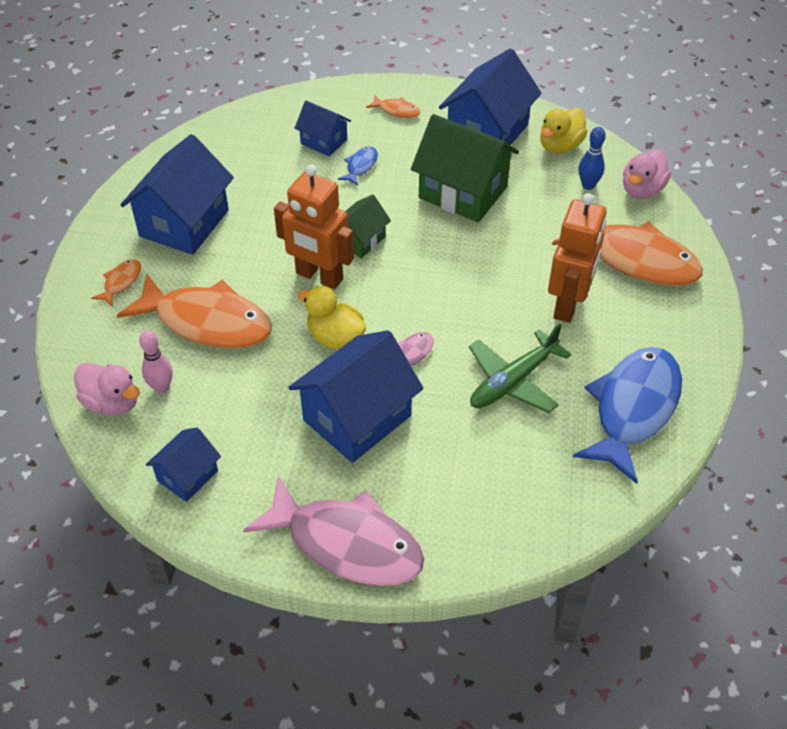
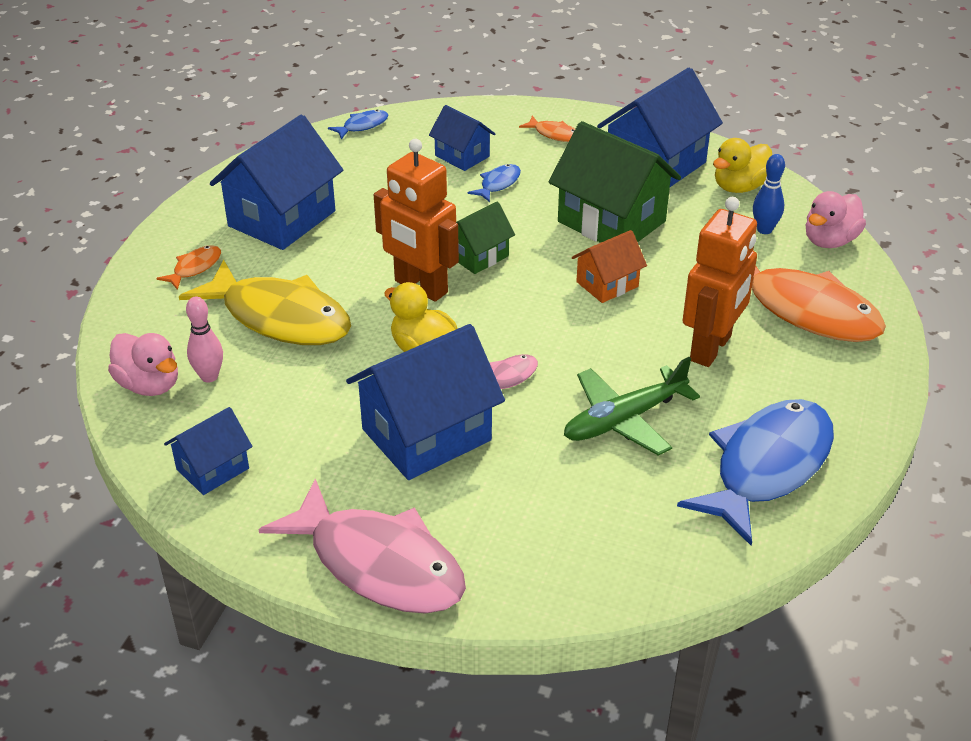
camera: 10 degrees right, 10 degrees down
orange fish [117,273,272,349] -> yellow fish [179,259,351,345]
none -> blue fish [328,109,388,140]
none -> orange house [572,230,647,303]

